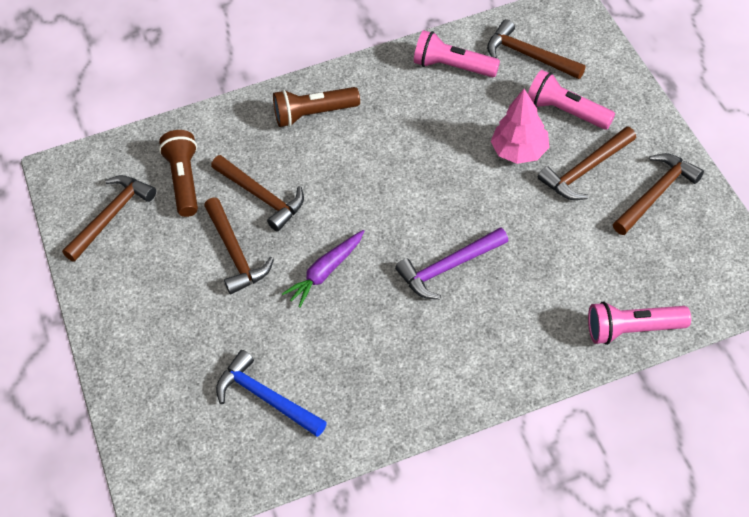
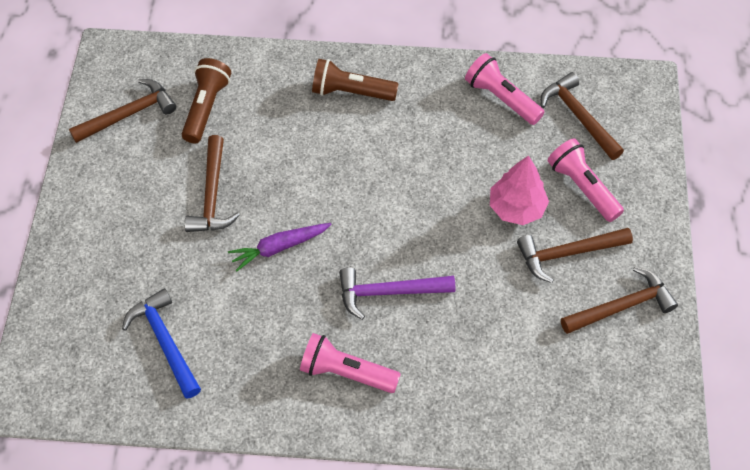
camera: 20 degrees right, 5 degrees up
brown hammer [211,155,304,232] -> none
pink flashlight [588,302,691,345] -> pink flashlight moved to [300,333,401,393]

